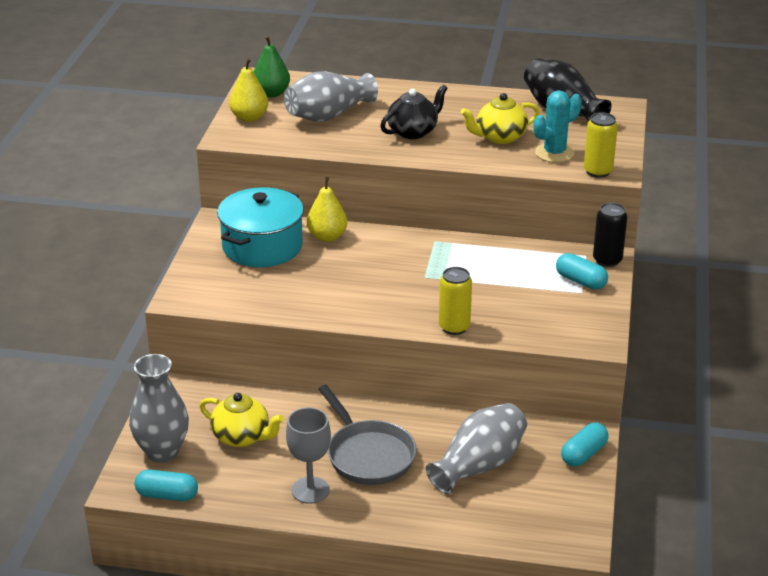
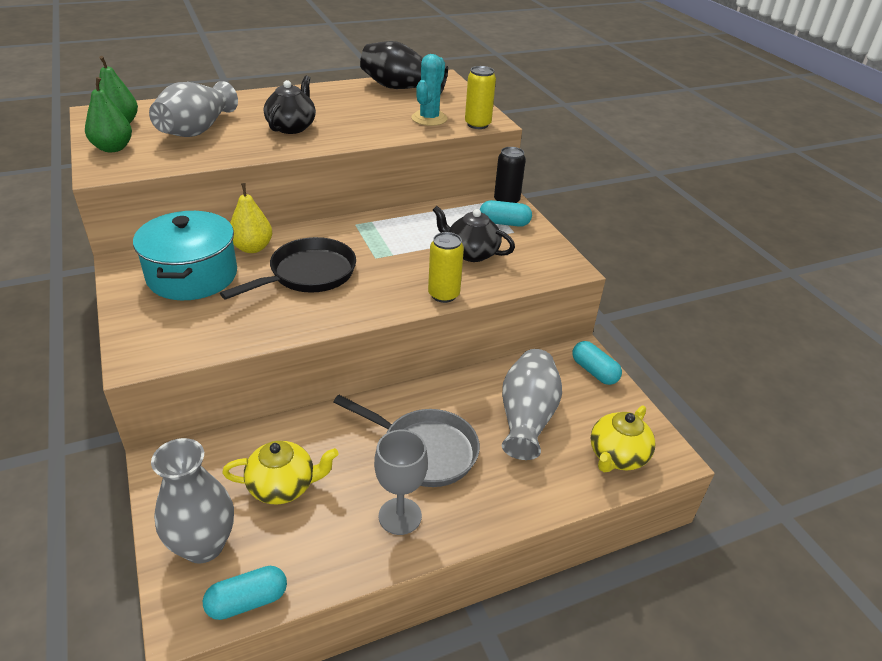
camera: 35 degrees left, 5 degrees up
yellow pear [229,58,268,122] -> green pear [85,77,132,152]
yellow teapot [461,93,540,144] -> yellow teapot moved to [590,406,656,472]
turquoise capsule [561,422,609,467] -> turquoise capsule turned 45 degrees counterclockwise [572,341,622,385]
none -> black pan [220,237,356,300]
none -> black teapot [433,206,515,262]

